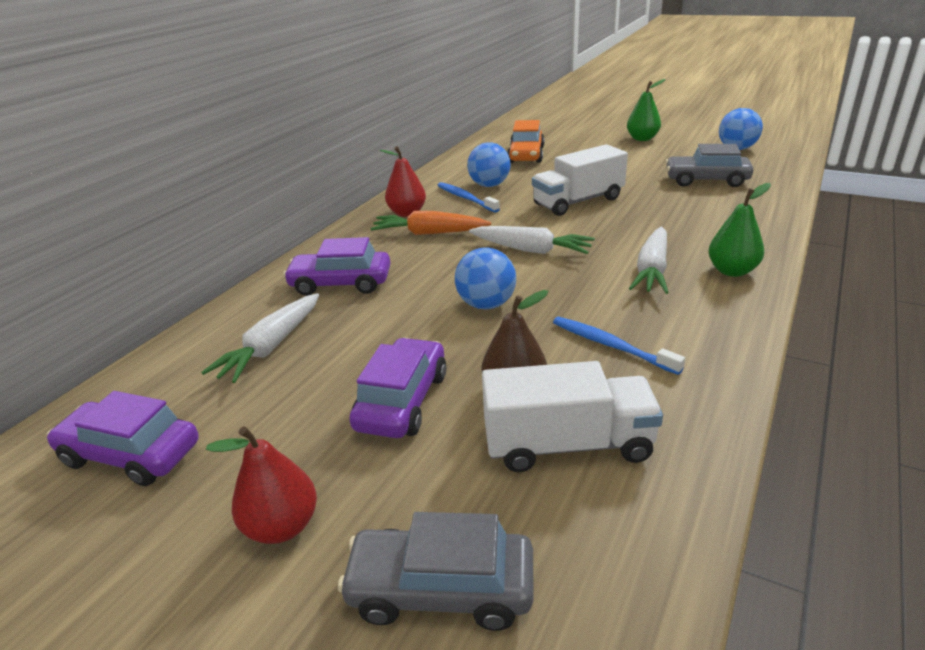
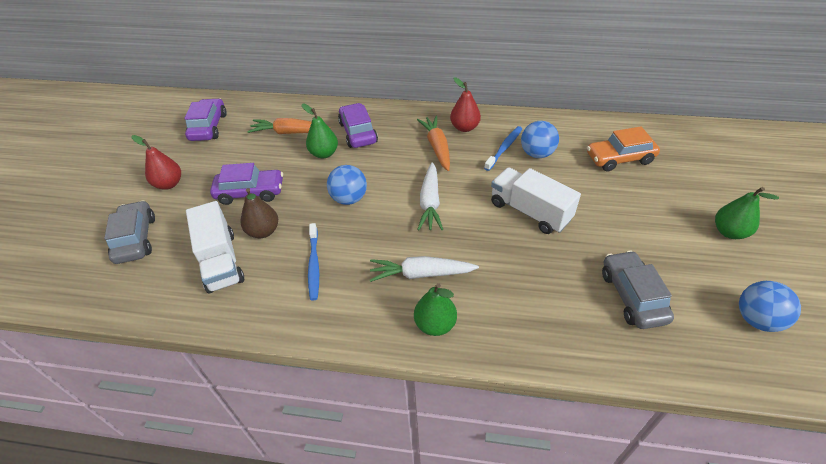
camera: 70 degrees right, 15 degrees up
white carrot [201,293,319,383] -> orange carrot [248,118,331,134]
blue toothbrush [553,317,685,375] -> blue toothbrush turned 150 degrees clockwise [308,223,319,301]
none -> green pear [302,104,338,159]

